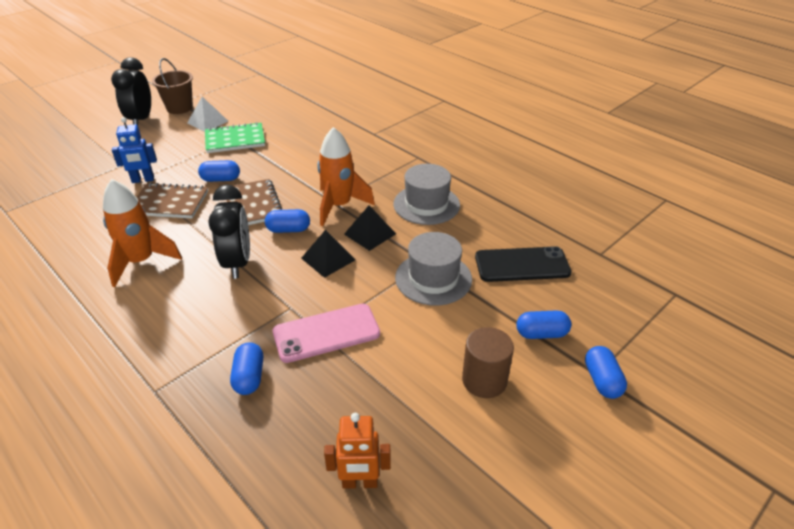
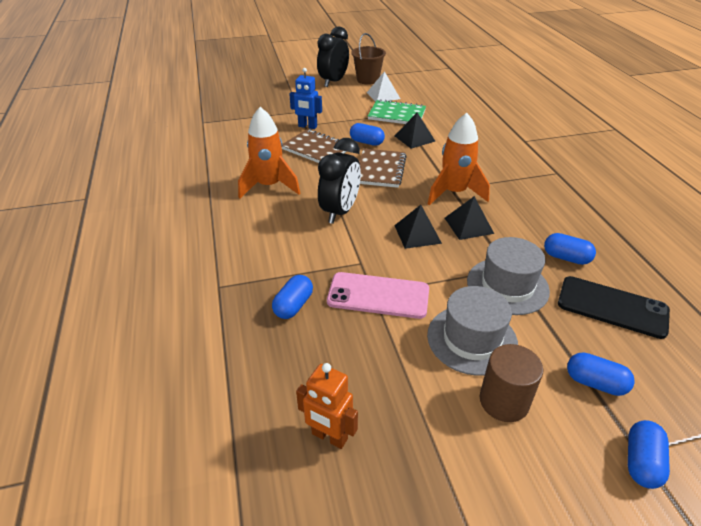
camera: 30 degrees right, 0 degrees up
blue capsule [265,209,310,233] -> blue capsule moved to [544,233,596,265]
grey hat [393,164,460,225] -> grey hat moved to [427,286,518,376]
none -> black pyramid [395,113,435,149]

